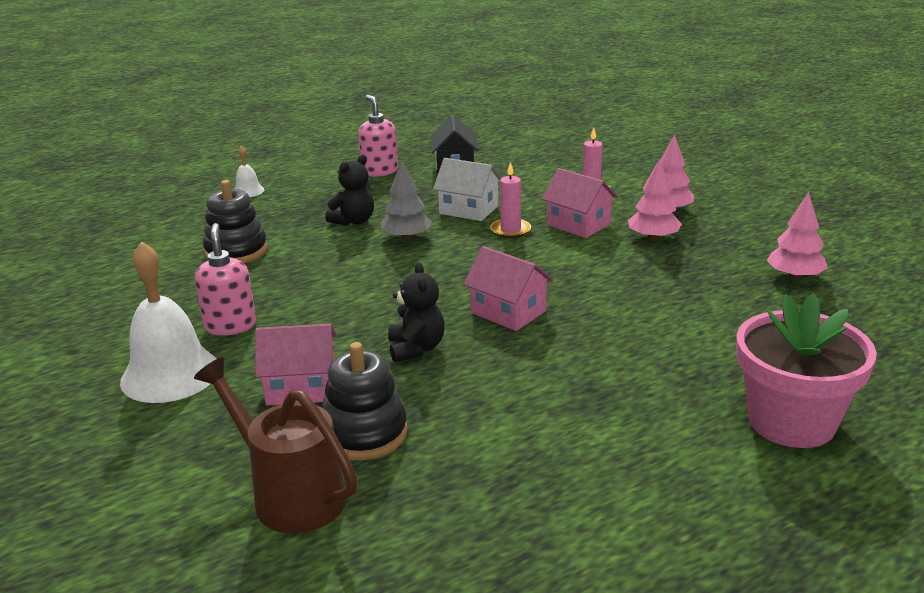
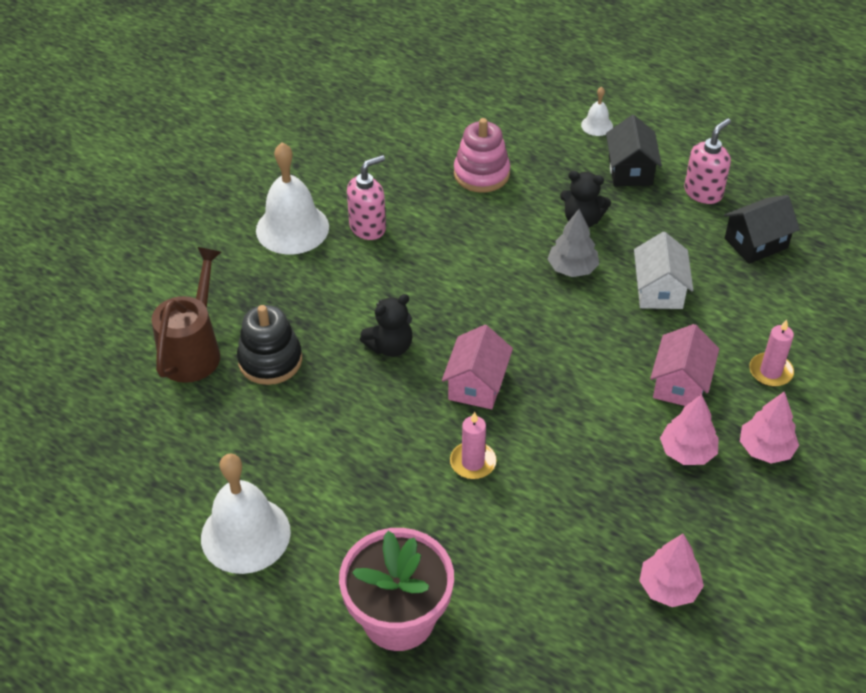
camera: 65 degrees right, 20 degrees up
black stacking toy [203,180,268,263] -> pink stacking toy [454,118,510,193]
pink house [255,324,337,405] -> none
pink candle [490,162,531,238] -> pink candle moved to [450,412,497,479]
none -> white bell [201,454,291,574]
none -> black house [606,115,662,186]

